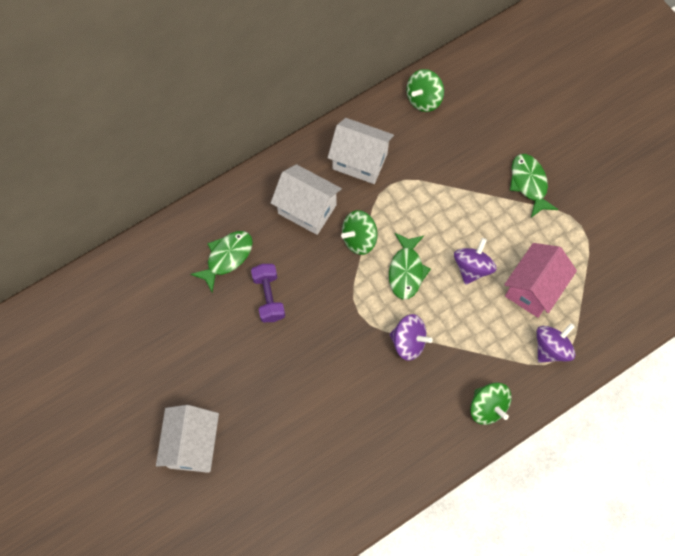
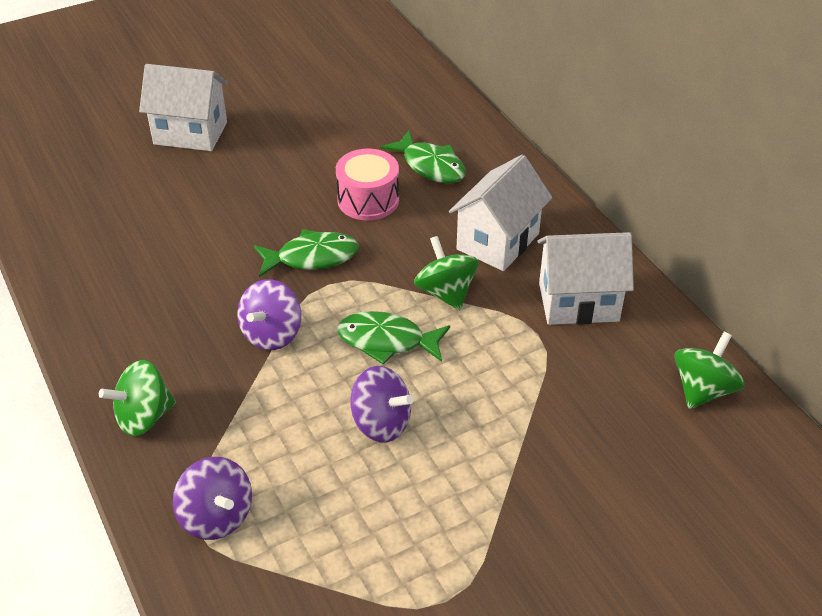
camera: 95 degrees right, 25 degrees down
purple dumbbell [251,264,285,322] -> pink drum [336,149,399,221]
white house [328,118,394,184] -> white house turned 60 degrees clockwise [537,232,634,325]
green spinning top [406,69,444,112] -> green spinning top turned 75 degrees clockwise [674,332,744,409]
pink house [504,243,577,318] -> none
green fish [510,154,558,218] -> green fish moved to [254,229,359,277]

